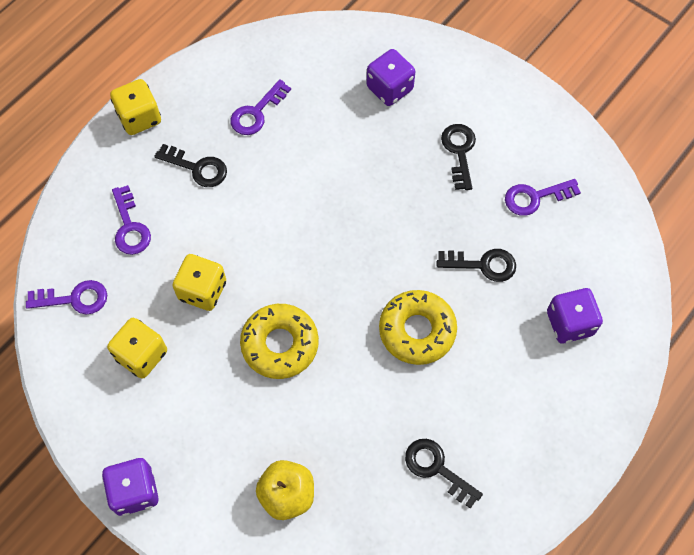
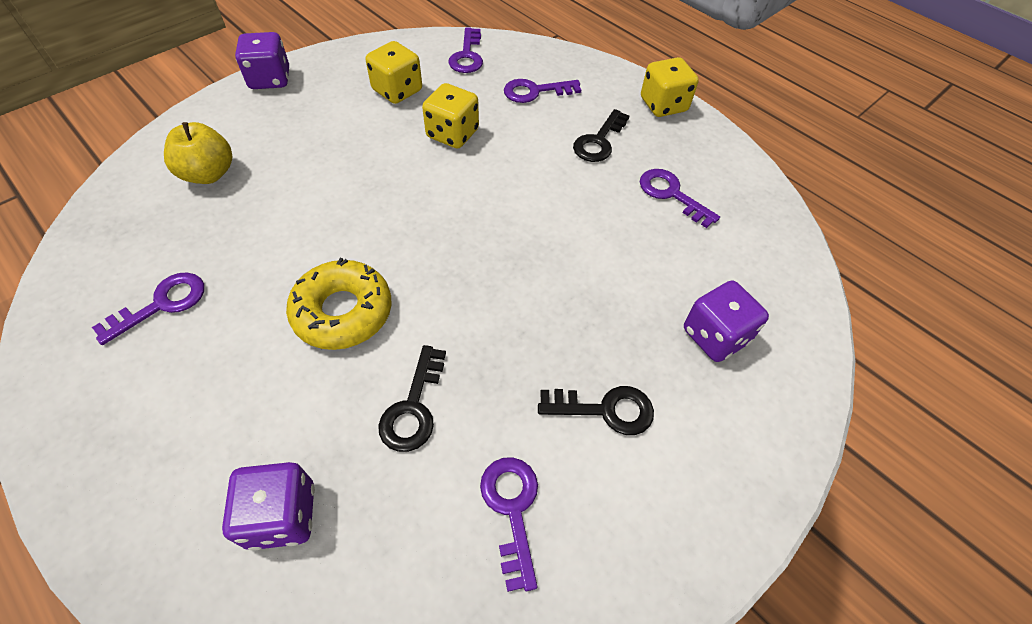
camera: 95 degrees right, 10 degrees down
yellow donut [240,304,319,379] -> none
black key [405,439,483,509] -> purple key [92,272,204,345]

